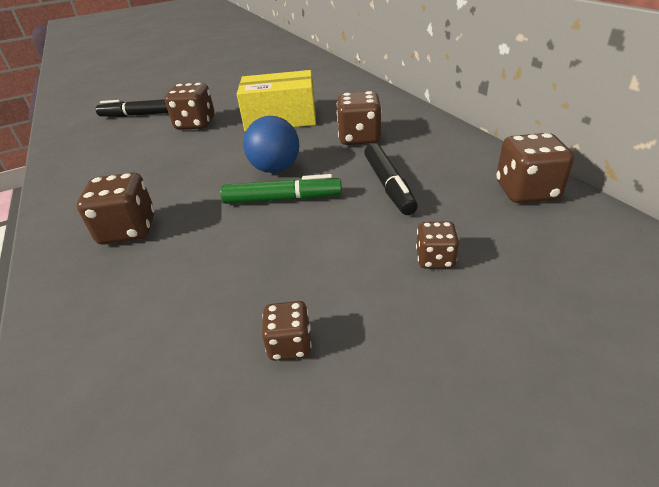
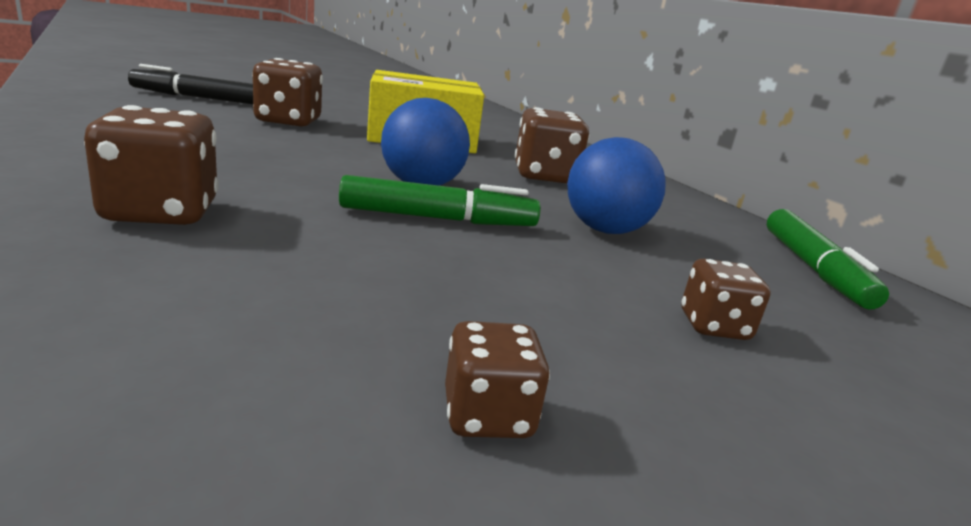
camera: 10 degrees left, 15 degrees down
black marker [364,143,418,215] -> blue ball [567,137,666,234]
brown dice [496,133,574,203] -> green marker [767,209,889,309]

